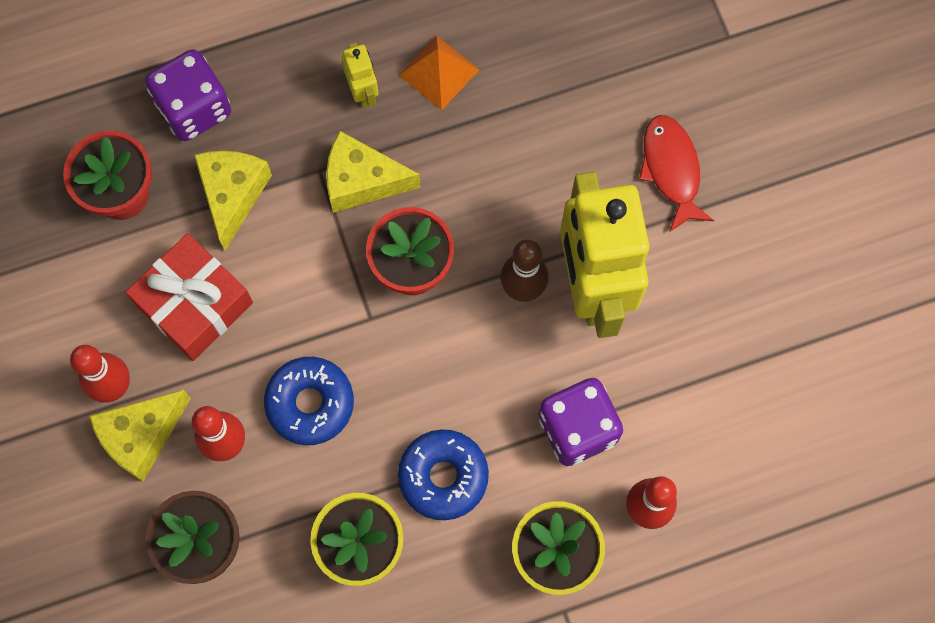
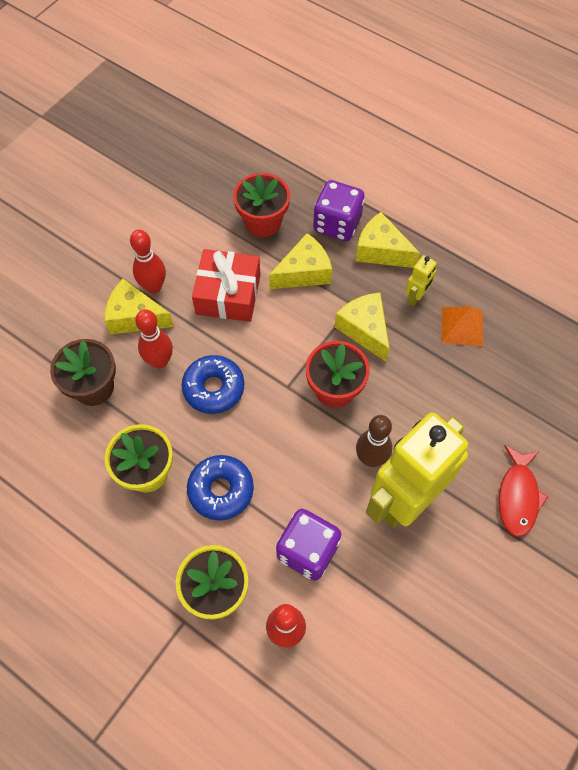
camera: 55 degrees right, 10 degrees down
red fish [639,115,714,232] -> red fish turned 150 degrees clockwise [499,445,548,537]
none -> yellow cheese [355,212,420,268]

